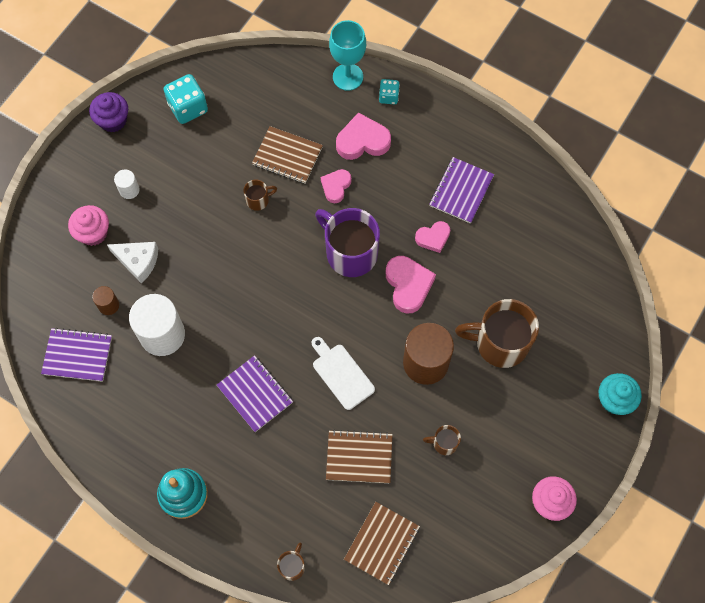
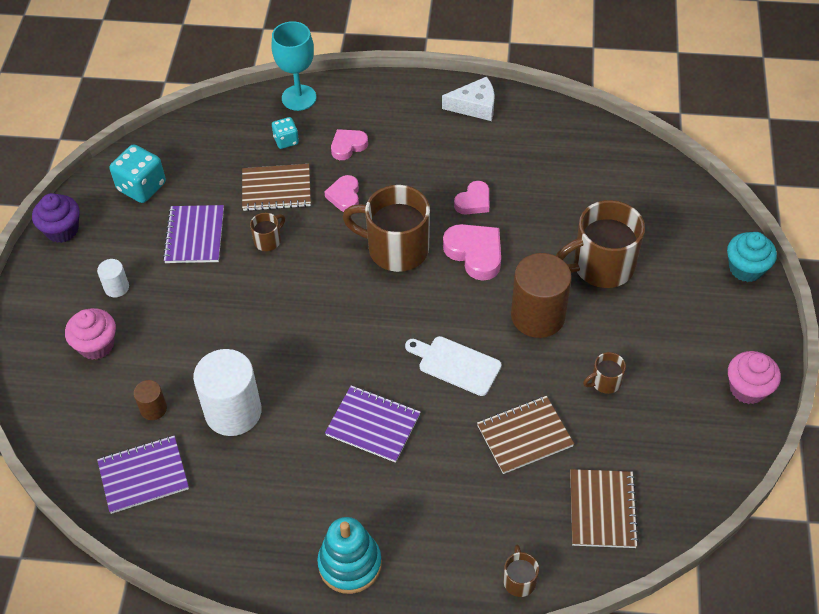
camera: 25 degrees left, 15 degrees down
white cheese [107,242,158,284] -> white cheese moved to [442,77,495,121]
purple mug [315,208,380,277] -> brown mug [342,185,430,272]
pink heart [336,112,391,160] -> pink heart [331,129,368,160], size x0.63
turquoise dice [379,79,400,104] -> turquoise dice moved to [272,117,299,149]
purple notebook [429,157,494,224] -> purple notebook moved to [163,205,224,263]

